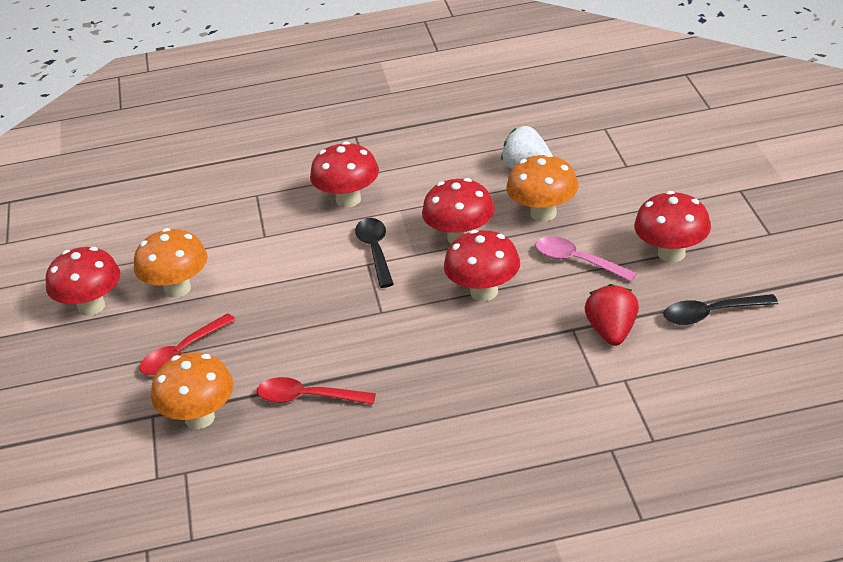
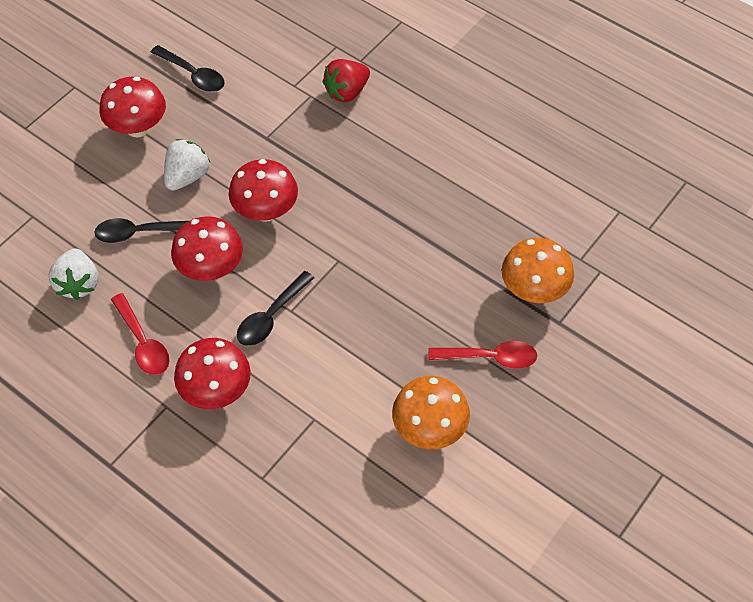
camera: 135 degrees left, 20 degrees up
red mushroom [46,247,120,316] -> none
red spoon [257,377,376,405] -> red spoon moved to [111,293,170,375]
orange mushroom [506,154,578,222] -> black spoon [94,218,188,243]
pink spoon [535,236,637,282] -> white strawberry [164,139,211,191]
red strawberry [584,284,639,346] -> red strawberry moved to [323,59,370,102]

